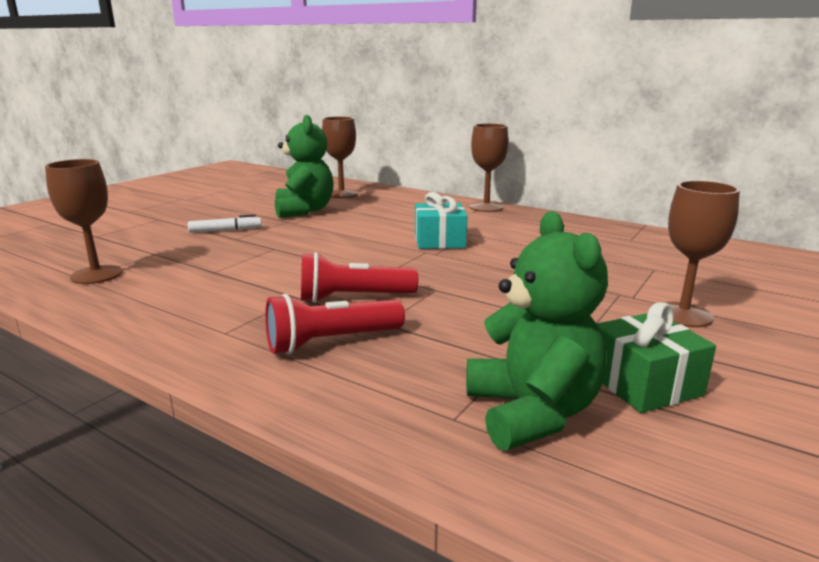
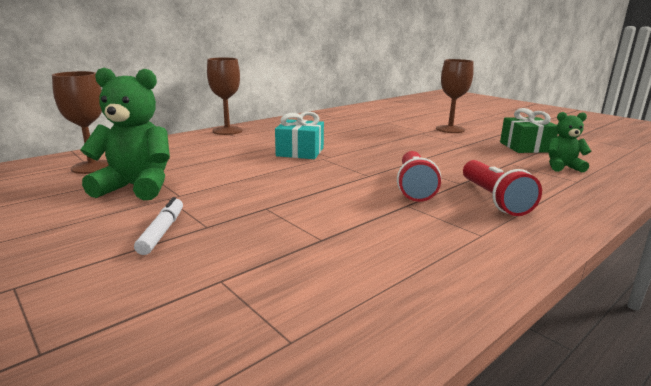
camera: 75 degrees left, 0 degrees up
brown goblet [45,159,122,284] -> none
green teddy bear [466,211,608,450] -> green teddy bear [548,112,591,172], size x0.56

